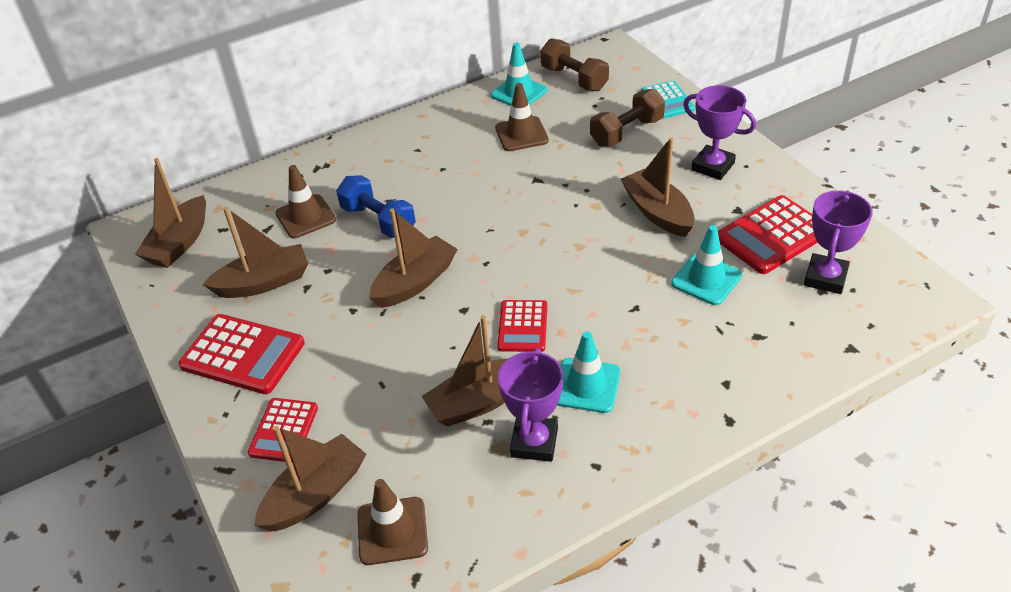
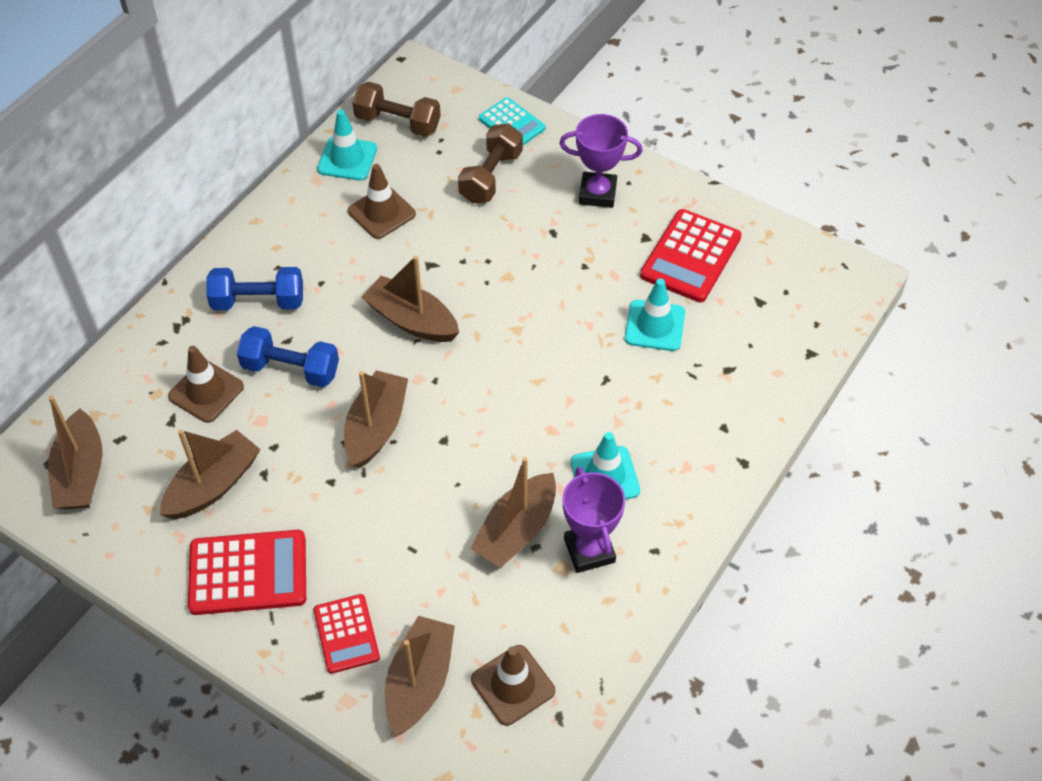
camera: 30 degrees left, 10 degrees up
red calculator [497,300,548,352] -> none
brown boat [621,137,695,237] -> brown boat moved to [362,256,459,342]
purple trophy [804,190,873,294] -> none
none -> blue dumbbell [206,267,303,310]

